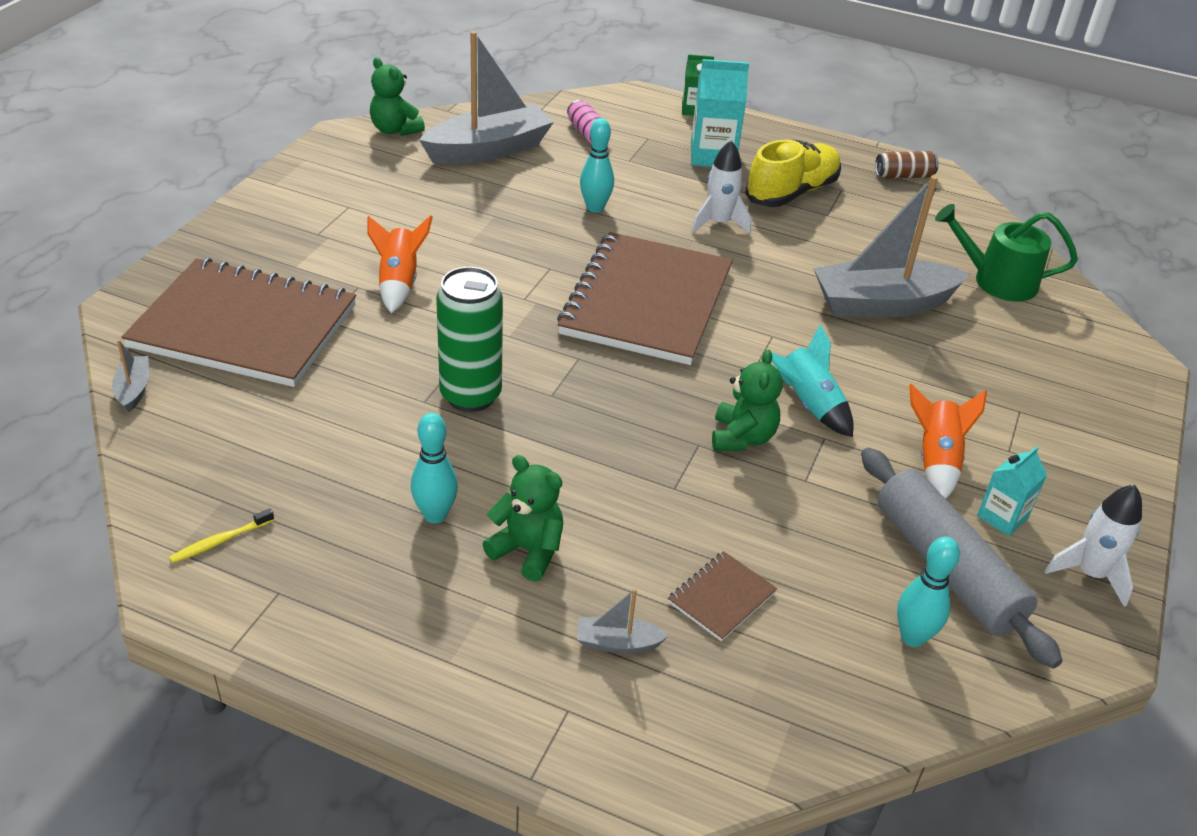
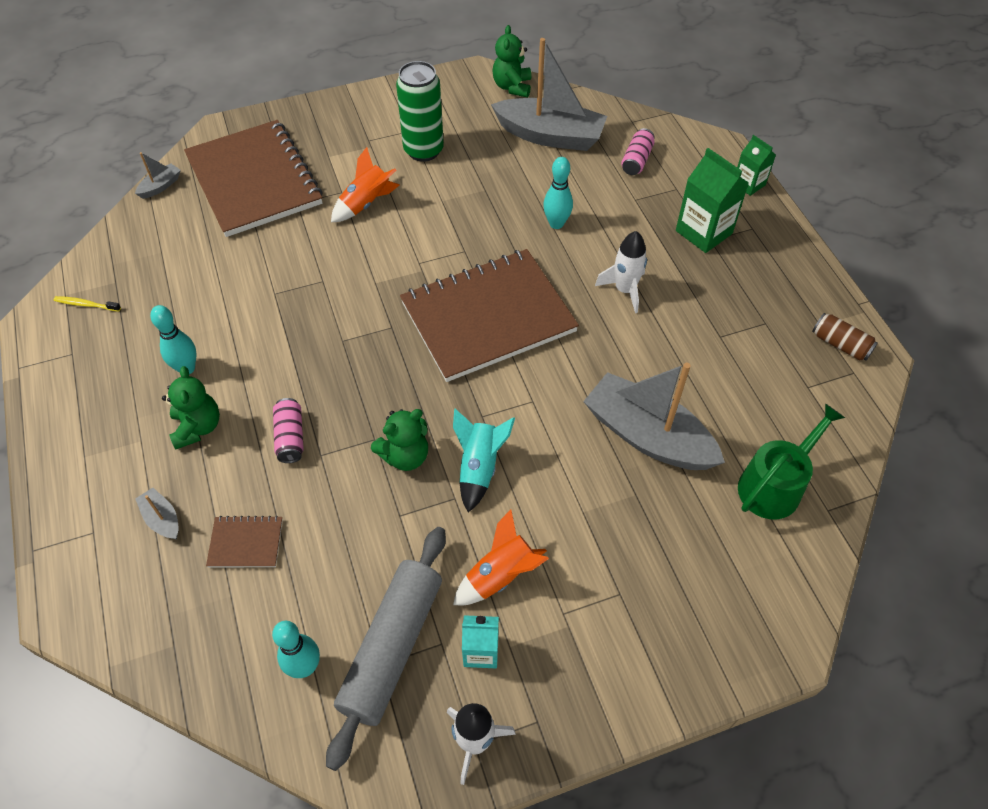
camera: 50 degrees right, 15 degrees up
green can [436,267,503,412] -> green can moved to [396,61,444,162]
turquoise carton [691,59,749,167] -> green carton [676,148,749,253]
yellow shoe [745,140,841,207] -> none
green watering can [935,204,1078,301] -> green watering can turned 75 degrees clockwise [738,404,845,519]
none -> pink can [273,398,304,463]

